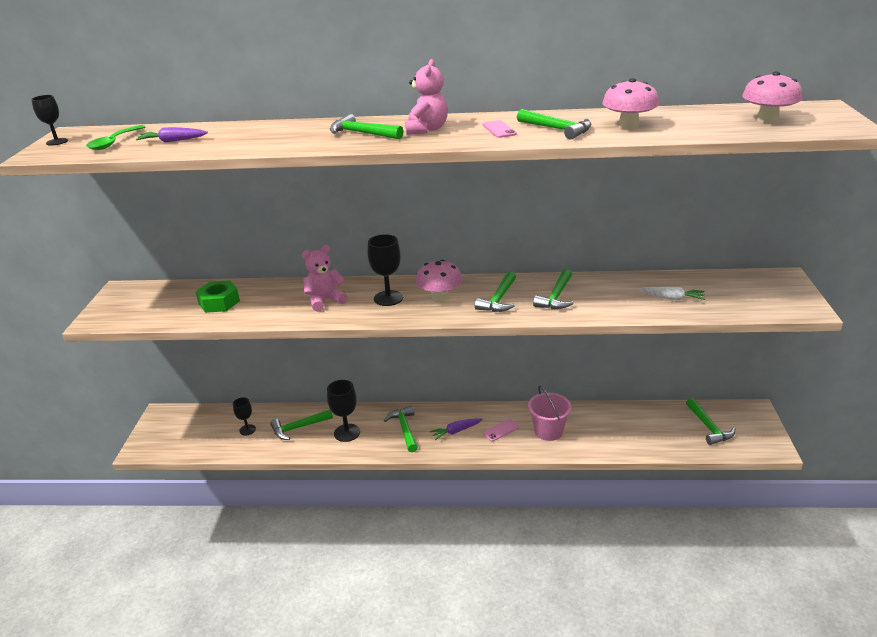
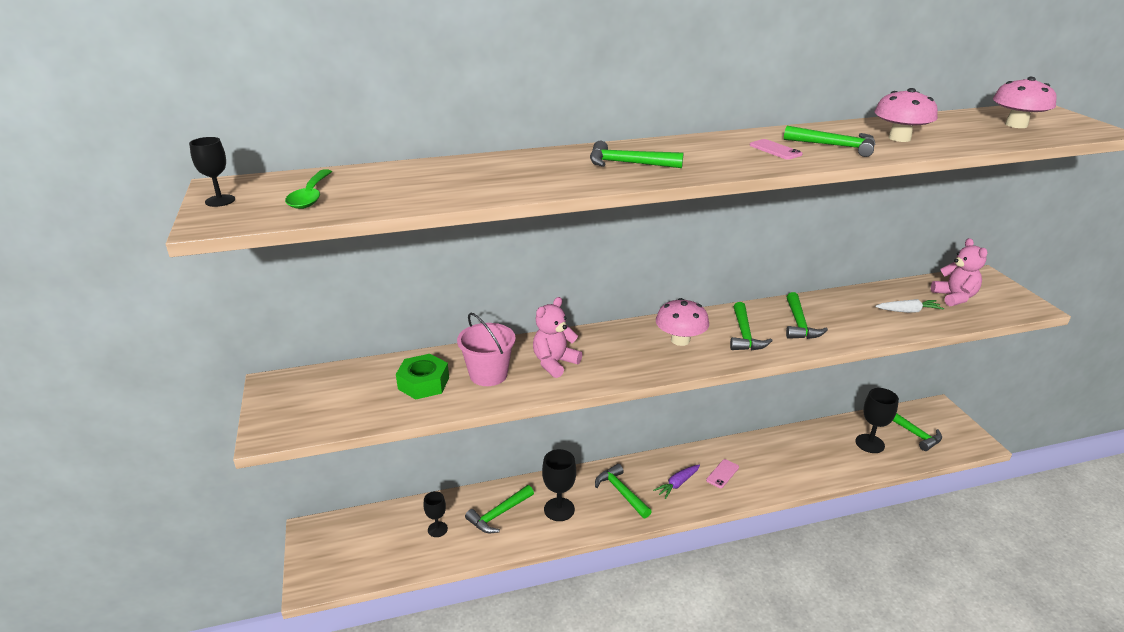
camera: 20 degrees left, 0 degrees up
purple carrot [136,127,208,142] -> none
black goblet [368,234,403,306] -> black goblet moved to [855,388,899,453]
pink teddy bear [405,59,448,135] -> pink teddy bear moved to [931,238,988,306]
pink bucket [528,386,571,441] -> pink bucket moved to [457,313,516,386]

